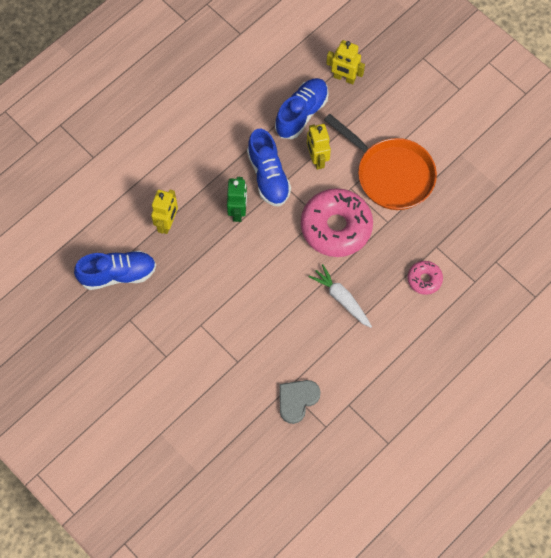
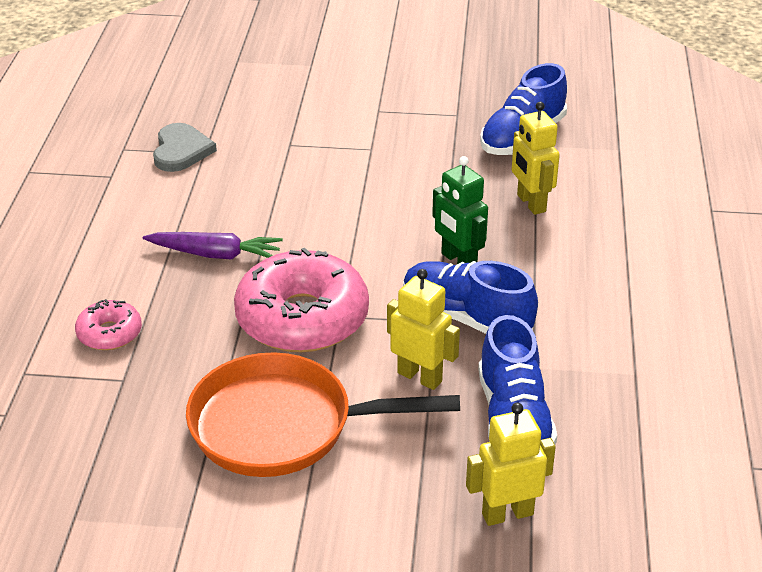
camera: 140 degrees right, 30 degrees down
white carrot [309,264,372,328] -> purple carrot [143,232,283,259]

